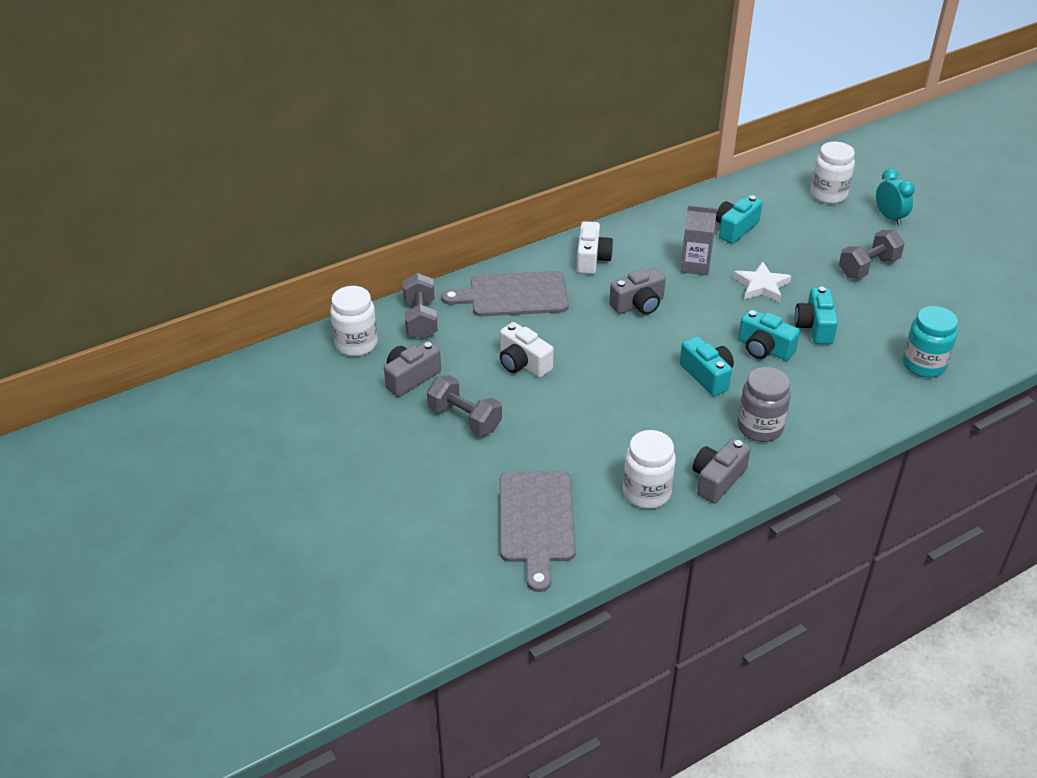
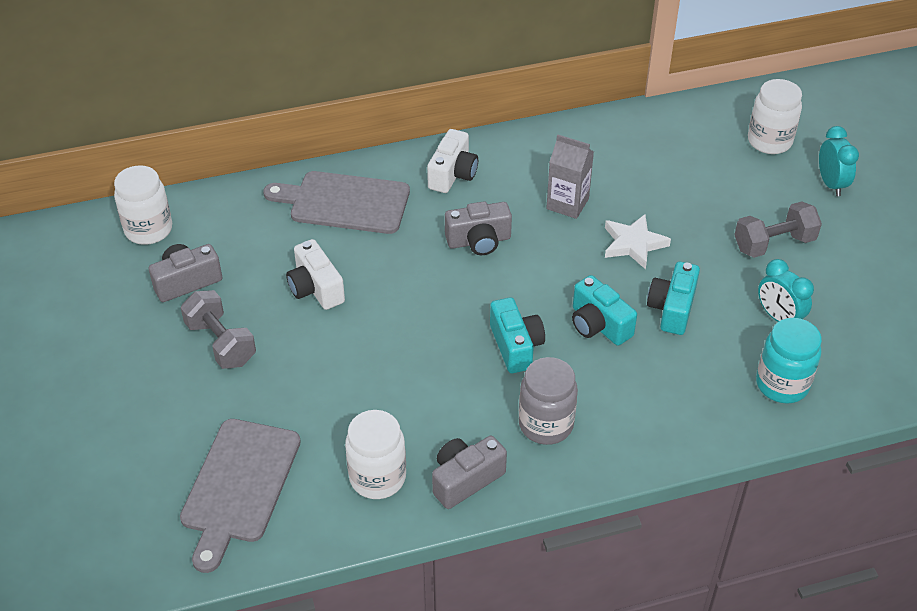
camera: 15 degrees right, 5 degrees up
grey dumbbell [403,273,438,339] -> none
turquoise camera [716,195,762,244] -> none
none -> turquoise clock [758,259,814,322]

